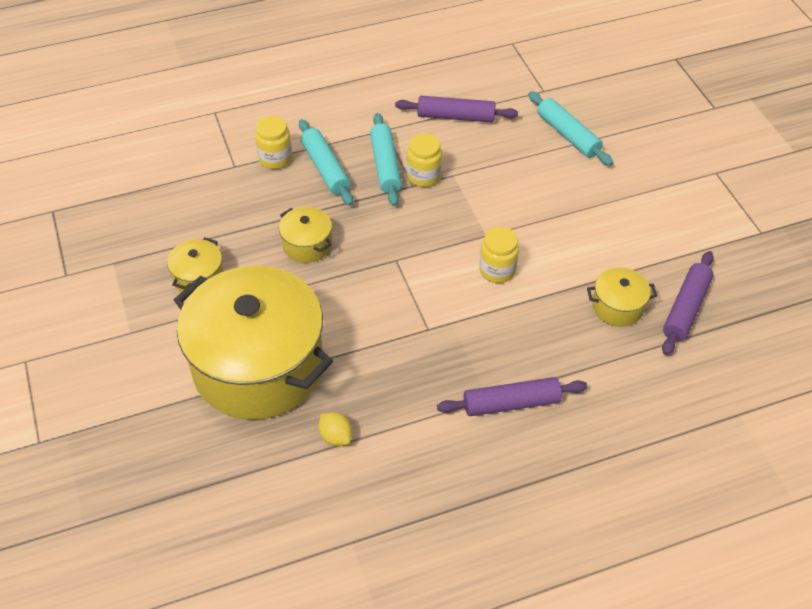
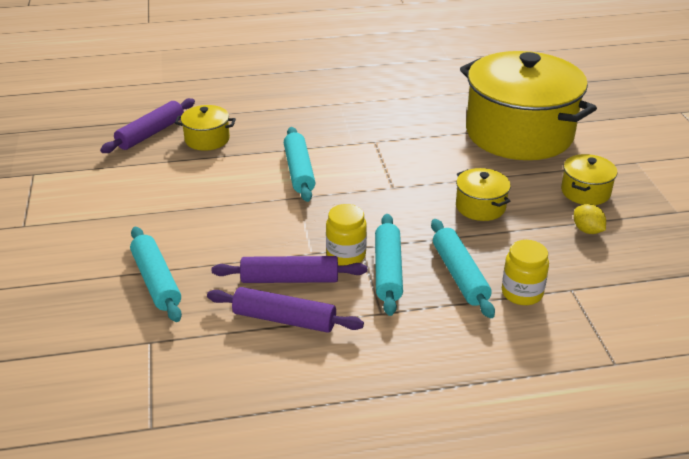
camera: 170 degrees left, 15 degrees down
yellow lemon [319,412,352,446] -> yellow lemon moved to [574,204,606,234]
purple rolling pin [437,377,587,416] -> purple rolling pin moved to [212,256,367,283]
yellow jar [479,227,519,283] -> turquoise rolling pin [284,127,315,202]

